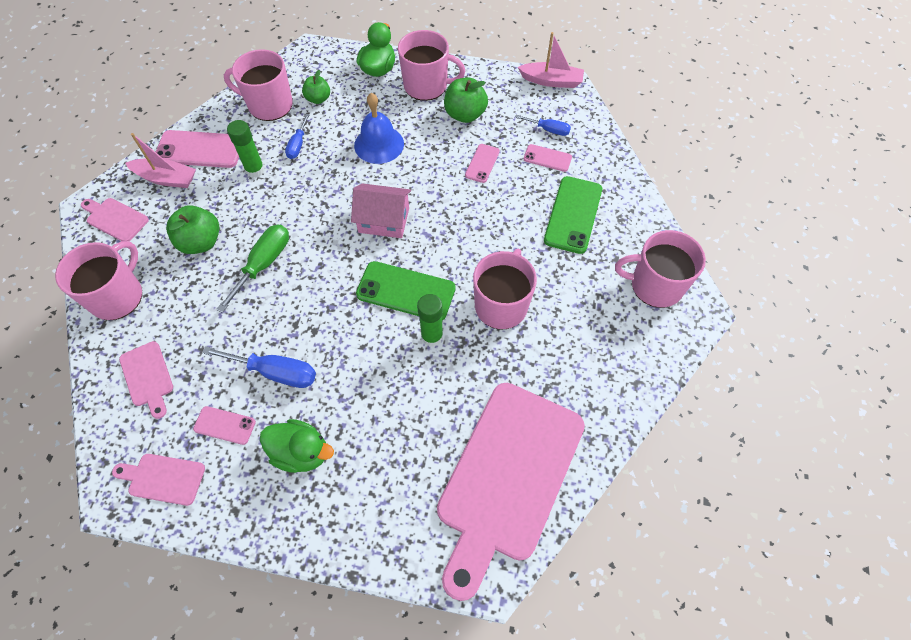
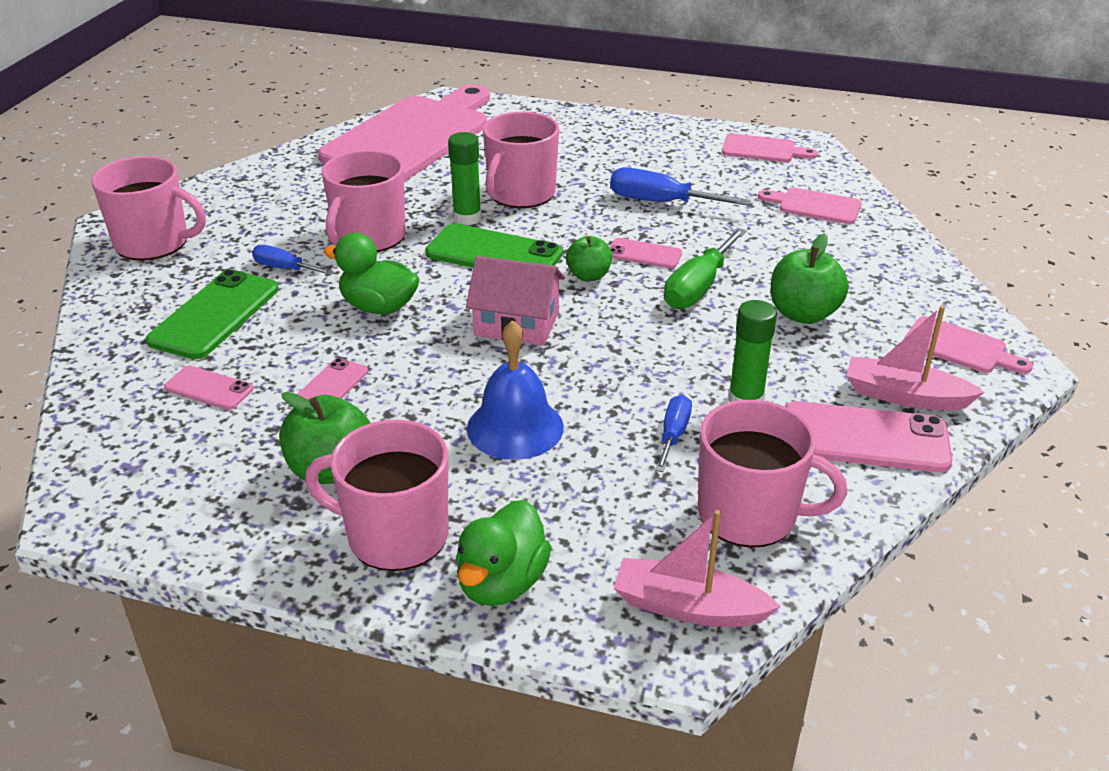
camera: 175 degrees left, 25 degrees down
pink mug [55,241,142,320] -> pink mug moved to [483,112,559,208]
pink cutting board [119,341,173,419] -> pink cutting board turned 45 degrees counterclockwise [758,188,862,224]
pink phone [193,406,256,445] -> pink phone moved to [610,238,682,268]
green duck [260,419,334,473] -> green duck moved to [324,233,419,314]
green apple [302,70,330,104] -> green apple moved to [566,236,612,281]
blue screwdriver [515,115,571,136] -> blue screwdriver moved to [252,245,334,275]
pink boat [518,32,584,88] -> pink boat moved to [613,510,781,627]

